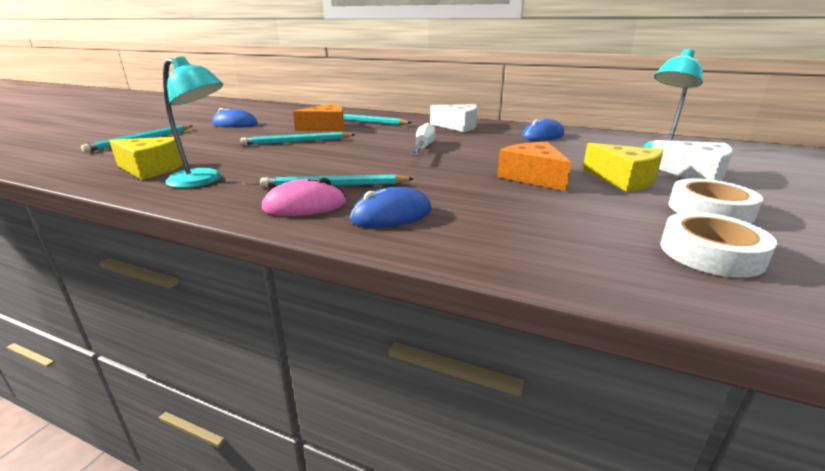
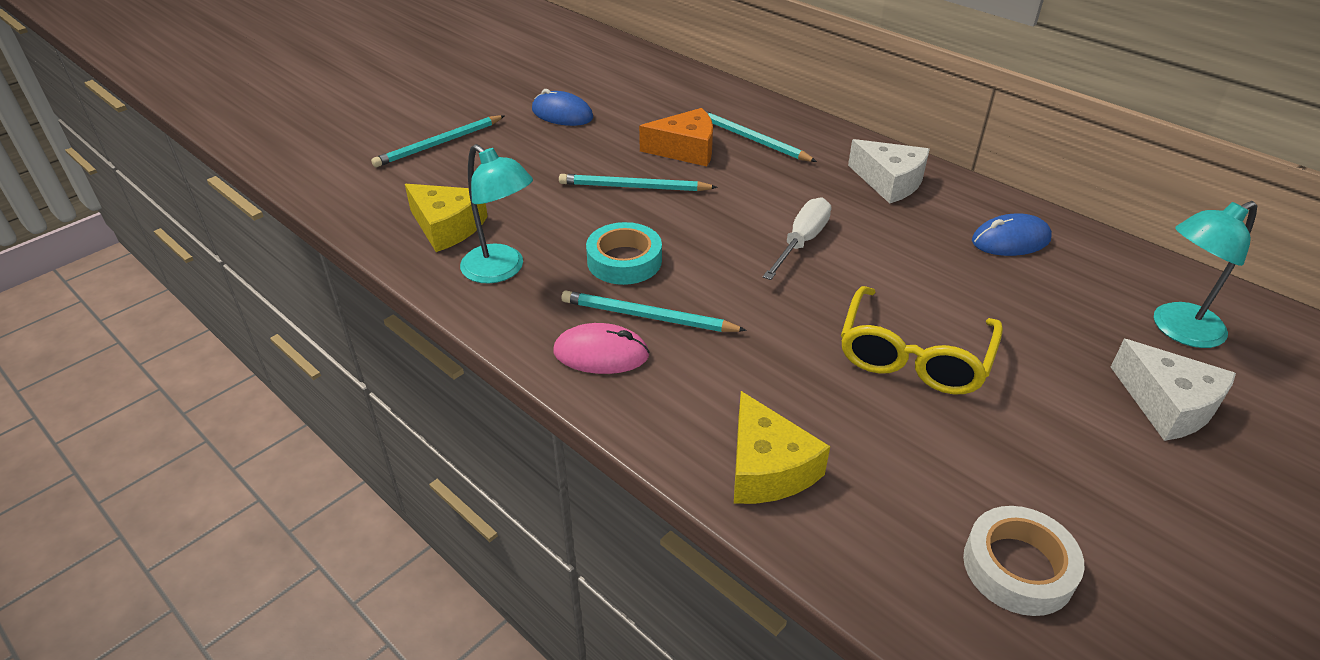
camera: 20 degrees right, 15 degrees up
blue mouse [350,187,432,228] -> none
orange cheese [497,142,571,191] -> yellow glasses [841,286,1003,394]
yellow cheese [583,143,663,192] -> yellow cheese moved to [734,391,830,504]
white tape [669,178,763,224] -> none
none -> turquoise tape [586,222,662,285]

